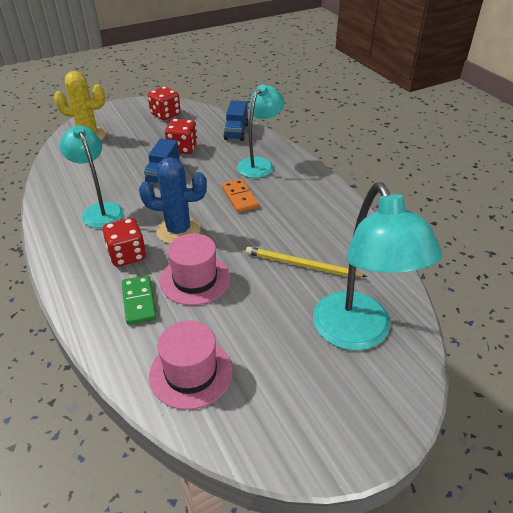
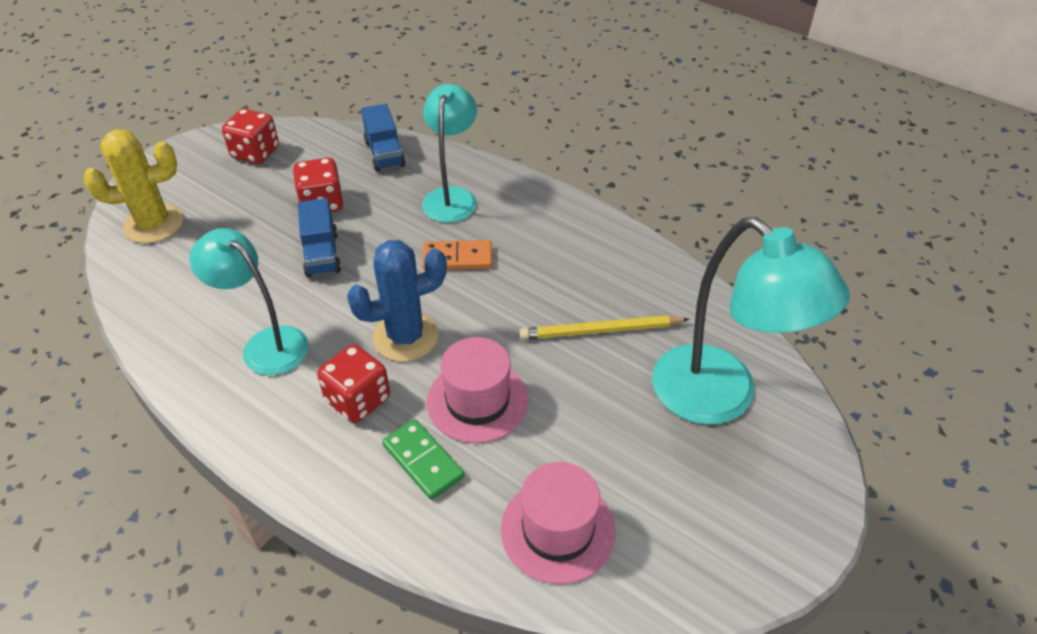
camera: 25 degrees left, 5 degrees up
orange domino [222,179,259,213] -> orange domino turned 45 degrees counterclockwise [422,240,492,270]

